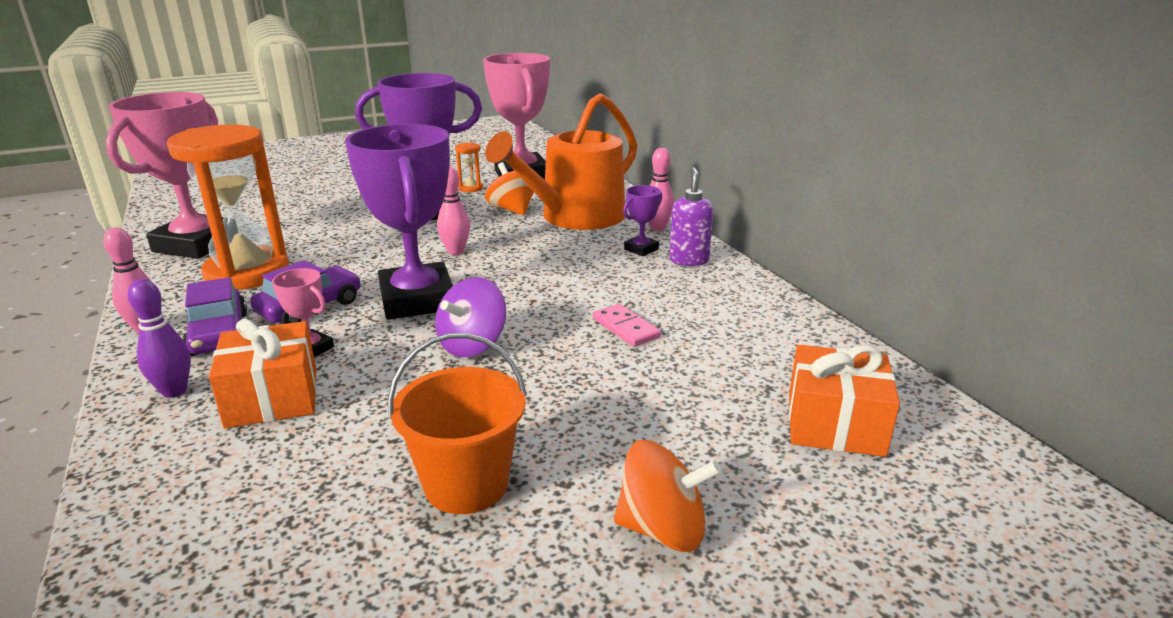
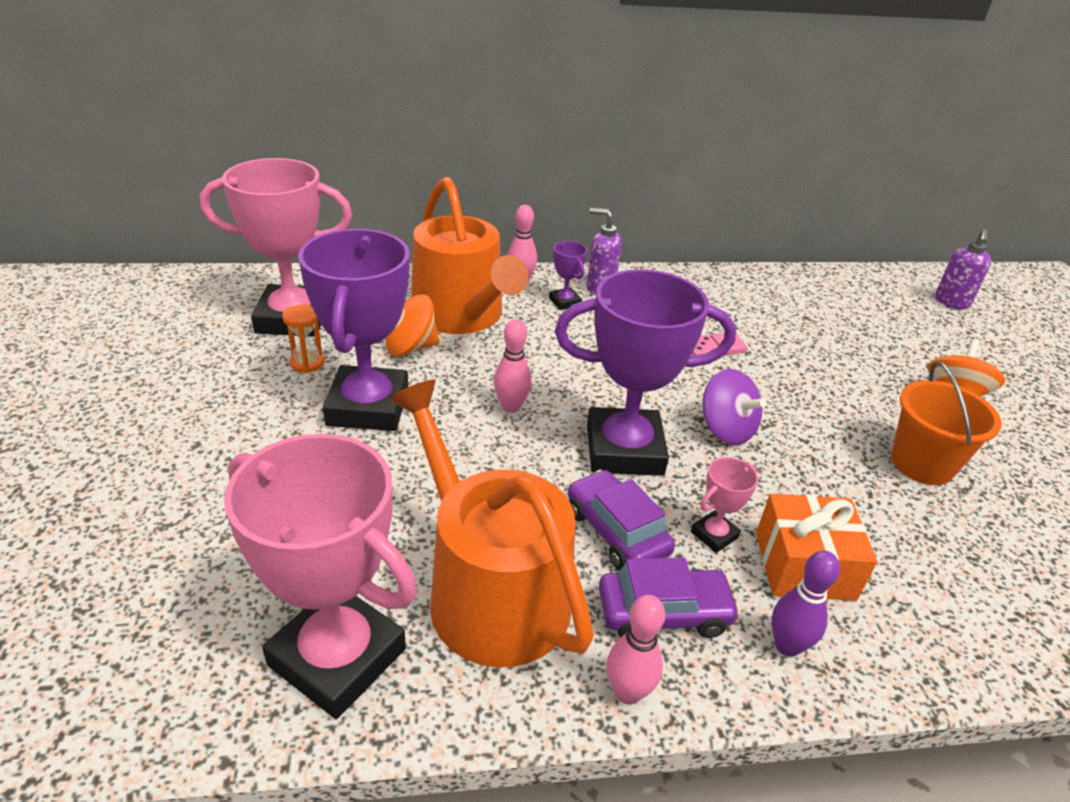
camera: 75 degrees left, 10 degrees up
orange hourglass [167,124,289,290] -> orange watering can [389,379,594,667]
orange gift [789,345,900,457] -> none
none -> purple soap dispenser [935,229,991,309]

